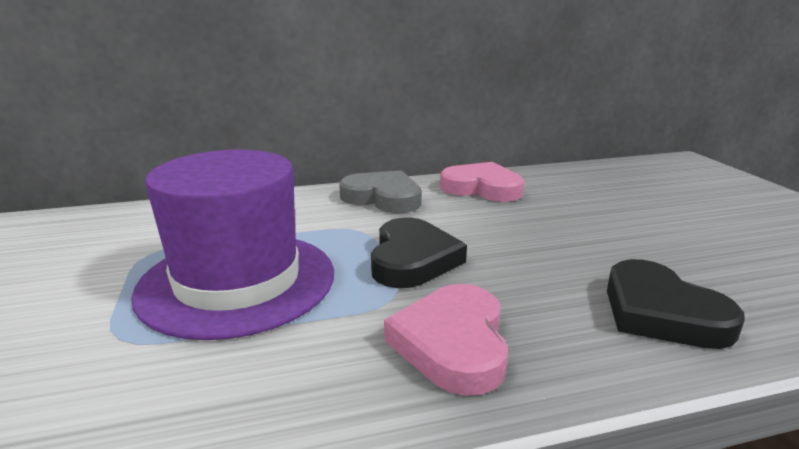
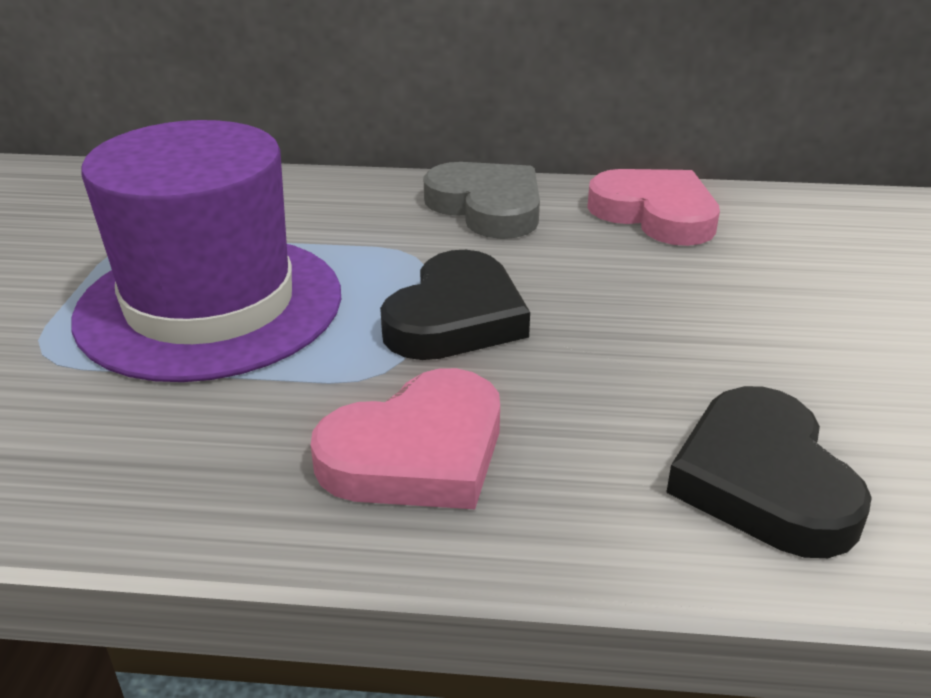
camera: 20 degrees right, 10 degrees up
pink heart [384,284,508,396] -> pink heart turned 150 degrees counterclockwise [311,368,500,509]

